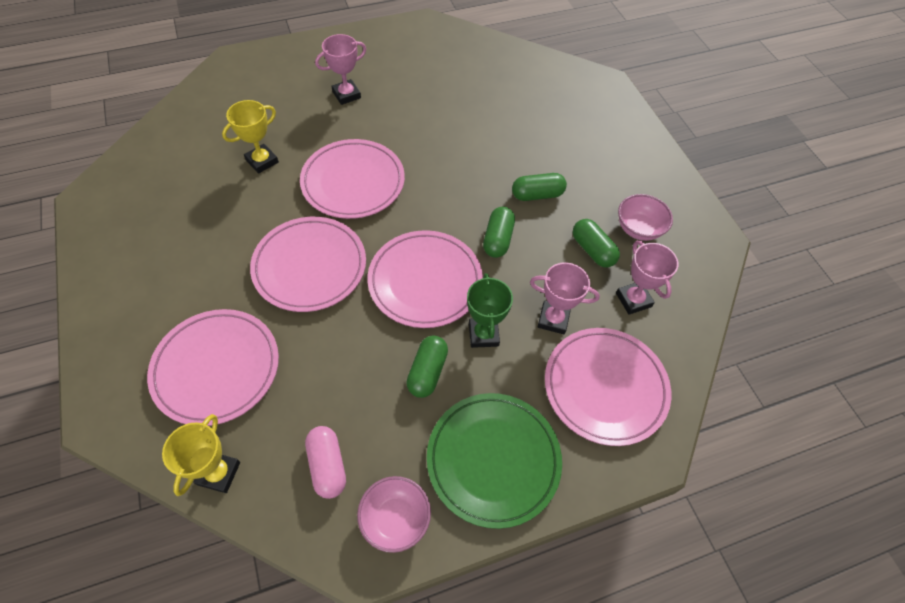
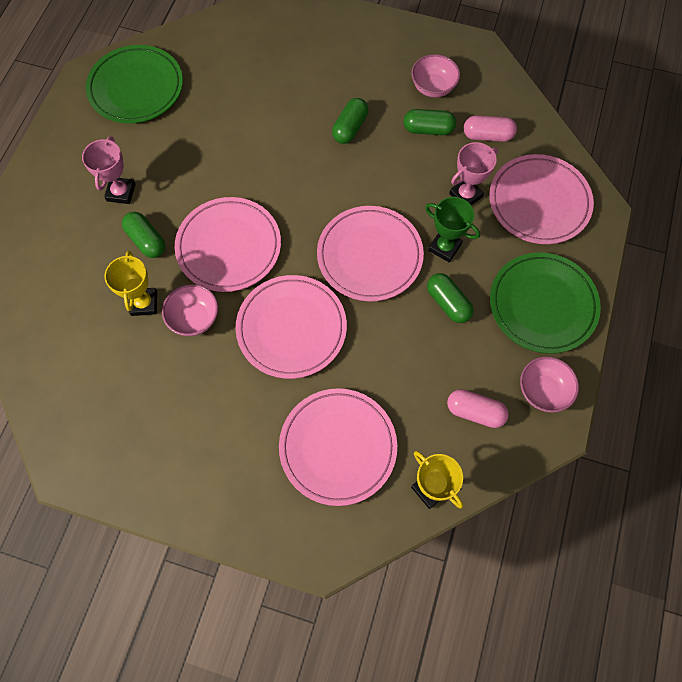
camera: 50 degrees left, 10 degrees up
green capsule [483,207,515,258] -> green capsule moved to [122,212,165,258]
pink trophy [616,240,678,315] -> pink capsule [464,115,517,142]
none -> green plate [86,45,183,123]
none -> pink bowl [162,284,218,336]

